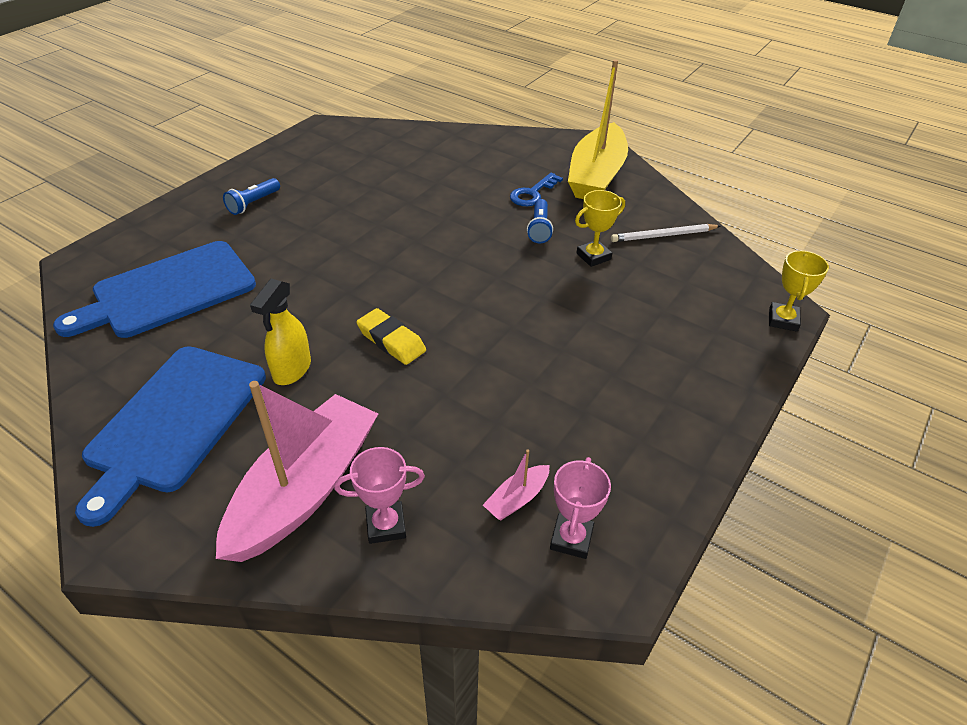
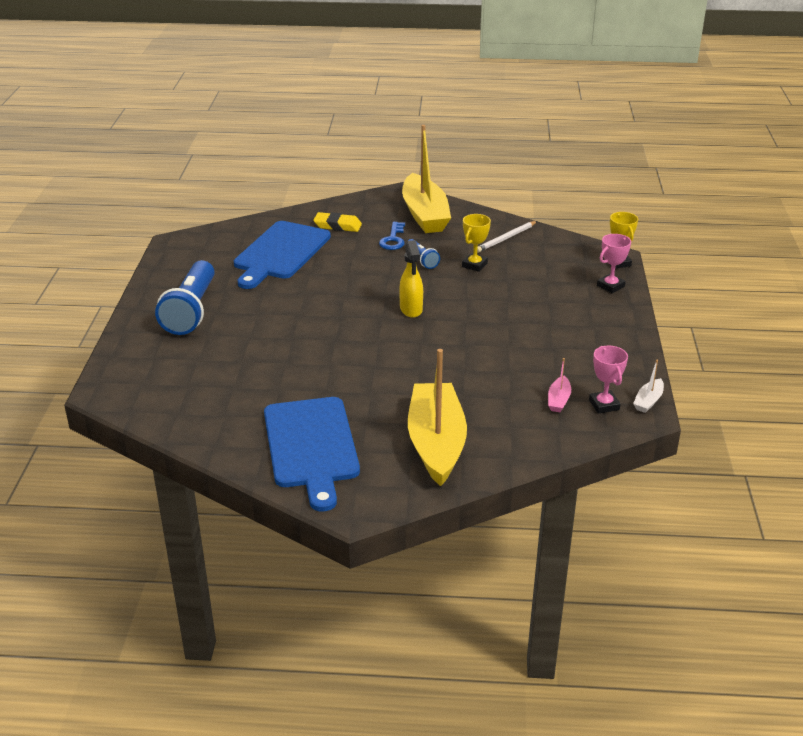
camera: 30 degrees left, 10 degrees down
blue cutting board [53,241,256,338] -> blue cutting board moved to [234,221,331,289]
pink boat [216,381,378,562] -> yellow boat [408,349,467,486]
blue flashlight [223,178,280,215] -> blue flashlight [155,260,215,335], size x2.08
yellow spray bottle [250,279,311,385] -> yellow spray bottle moved to [399,240,423,318]
pink trophy [334,447,425,544] -> pink trophy moved to [597,234,631,293]
yellow eraser [356,308,426,365] -> yellow eraser moved to [313,212,362,232]
none -> white boat [633,360,664,413]

